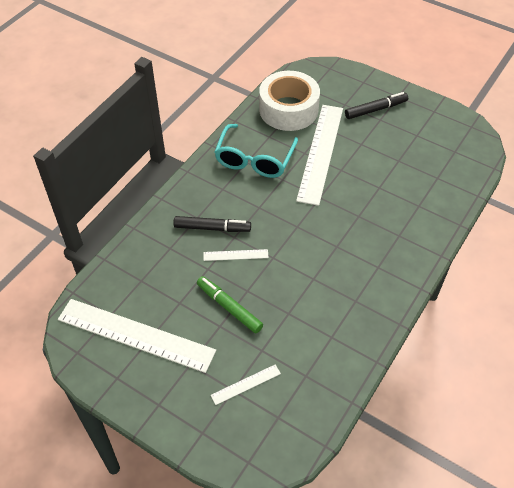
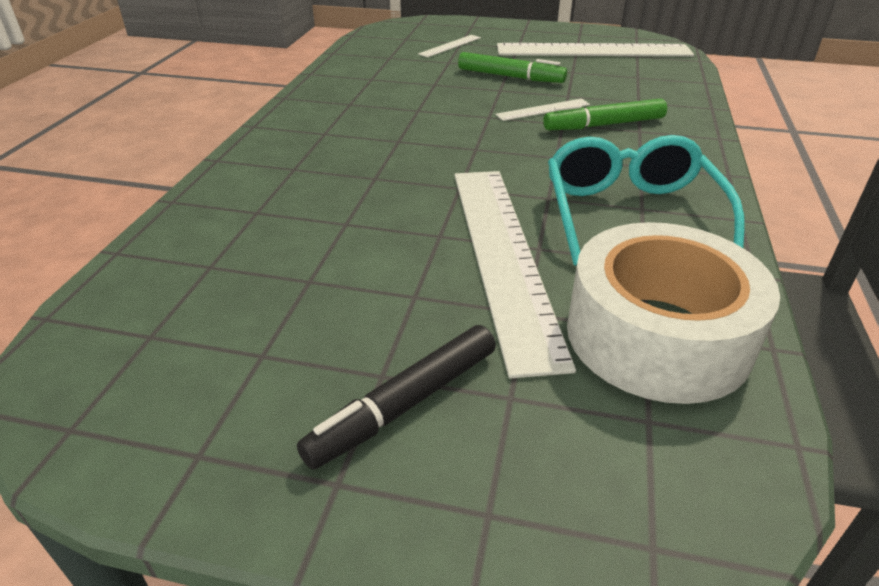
camera: 160 degrees right, 15 degrees down
black marker [174,216,251,232] -> green marker [543,99,667,130]

